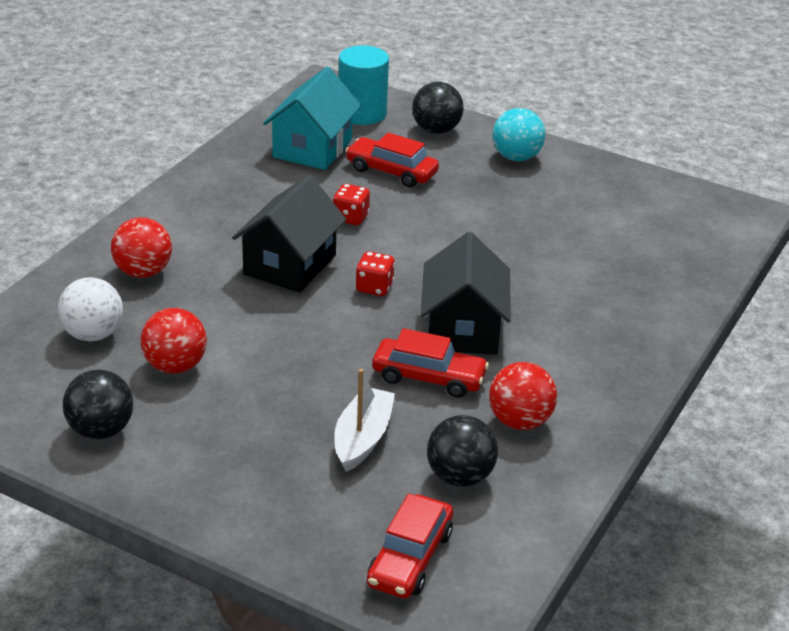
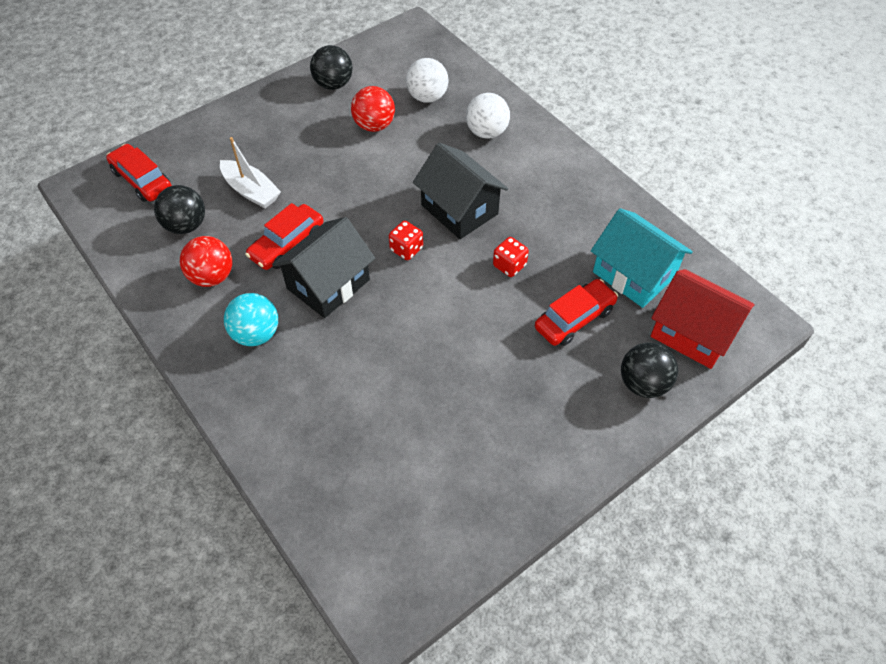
camera: 115 degrees right, 20 degrees up
red ball [111,217,172,278] -> white ball [466,93,510,138]
turquoise cylinder [339,45,389,125] -> red house [651,269,755,369]
black house [421,232,511,355] -> black house turned 75 degrees counterclockwise [272,217,375,318]
turquoise ball [493,108,545,161] -> turquoise ball moved to [224,293,278,346]

